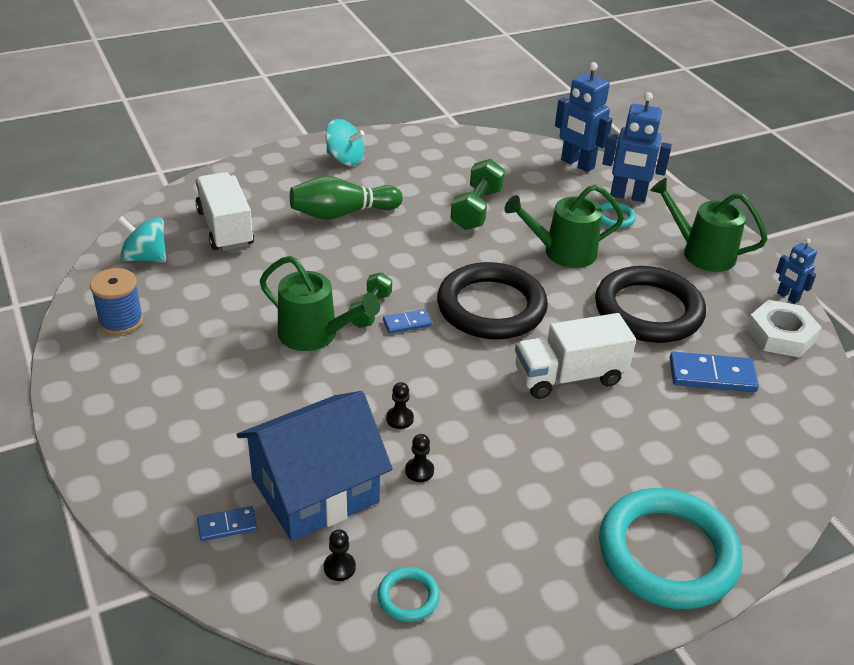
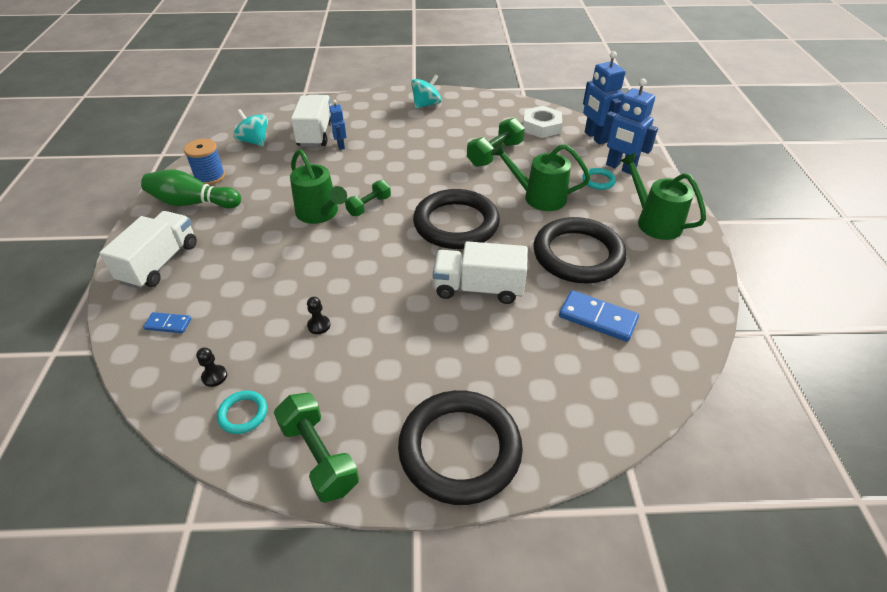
camera: 25 degrees right, 5 degrees up
blue house [237,391,393,541] -> none
green bowling pin [290,176,403,220] -> green bowling pin moved to [141,169,241,208]
turquoise spinning top [325,119,364,166] -> turquoise spinning top turned 90 degrees counterclockwise [411,74,442,109]
blue domino [383,309,432,334] -> none
black pawn [386,382,414,429] -> none
turquoise ring [599,488,743,609] -> black ring [398,390,523,505]
white nut [746,300,822,358] -> white nut moved to [523,106,562,138]
blue robot [776,238,817,304] -> blue robot moved to [329,100,347,150]
none -> white truck [99,211,197,289]
none -> green dumbbell [274,393,359,503]

